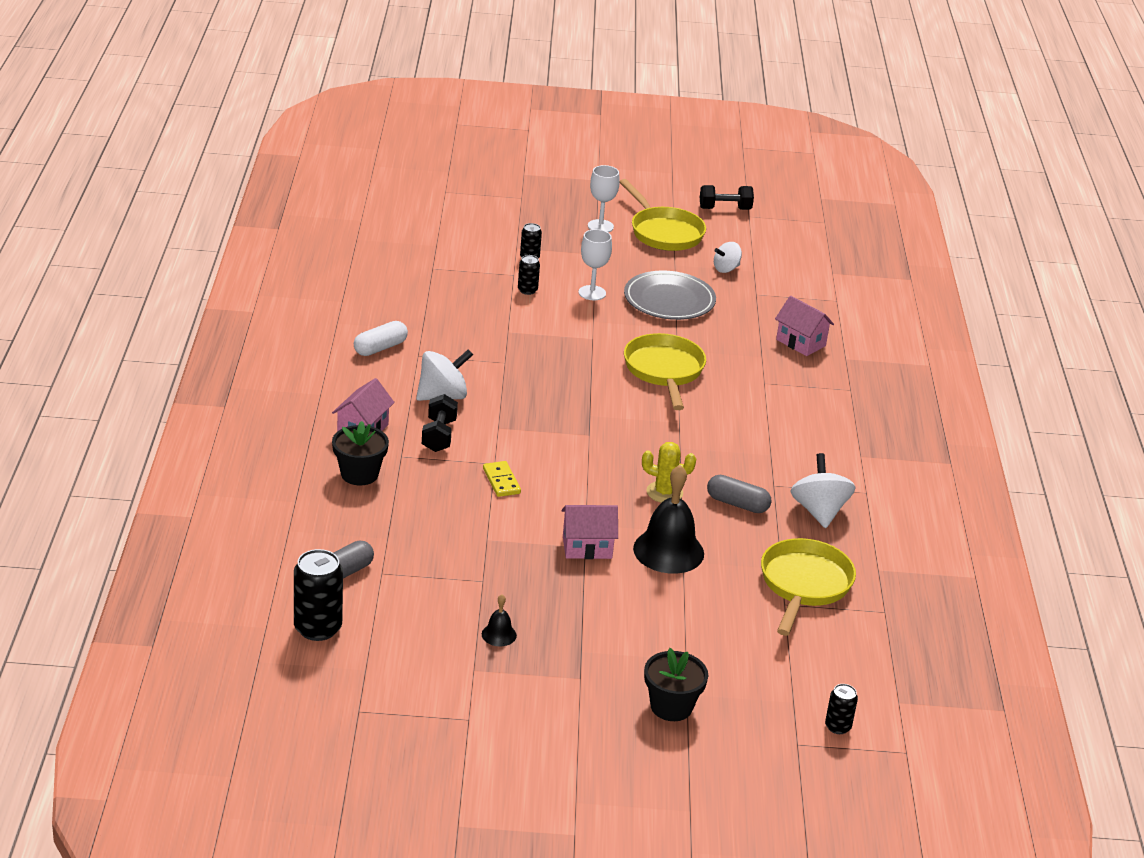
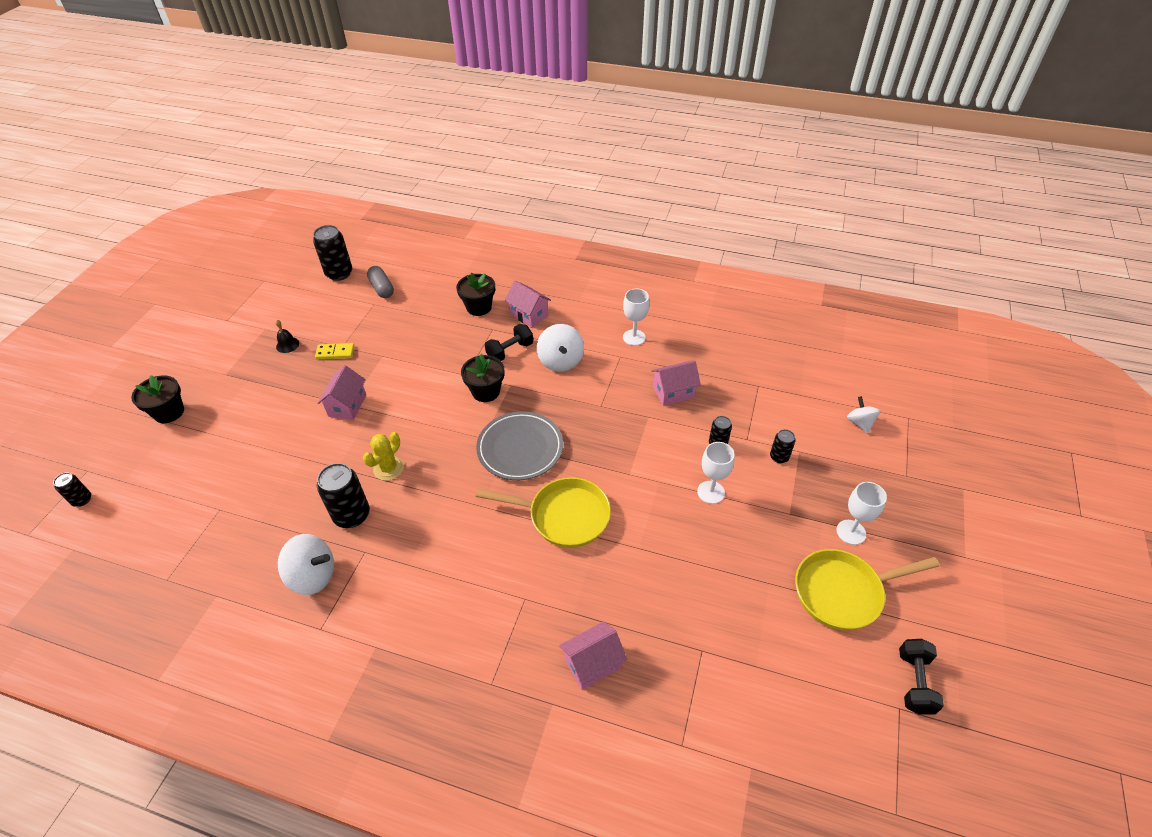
camera: 110 degrees right, 15 degrees up
white capsule [354,321,408,356] -> white goblet [623,288,649,346]
black dumbbell [422,394,458,452] -> black dumbbell turned 60 degrees counterclockwise [485,324,533,361]
yellow domino [483,461,521,497] -> yellow domino moved to [315,343,355,359]
grey plate [624,271,716,320] -> grey plate moved to [476,411,563,480]
black bell [633,465,704,574] -> none
grey capsule [707,475,771,513] -> black can [317,463,370,528]
white spinning top [714,242,742,273] -> white spinning top moved to [847,396,880,434]
yellow pan [761,538,856,636] -> none
none -> black flower pot [461,354,504,402]
none -> pink house [651,361,701,406]

